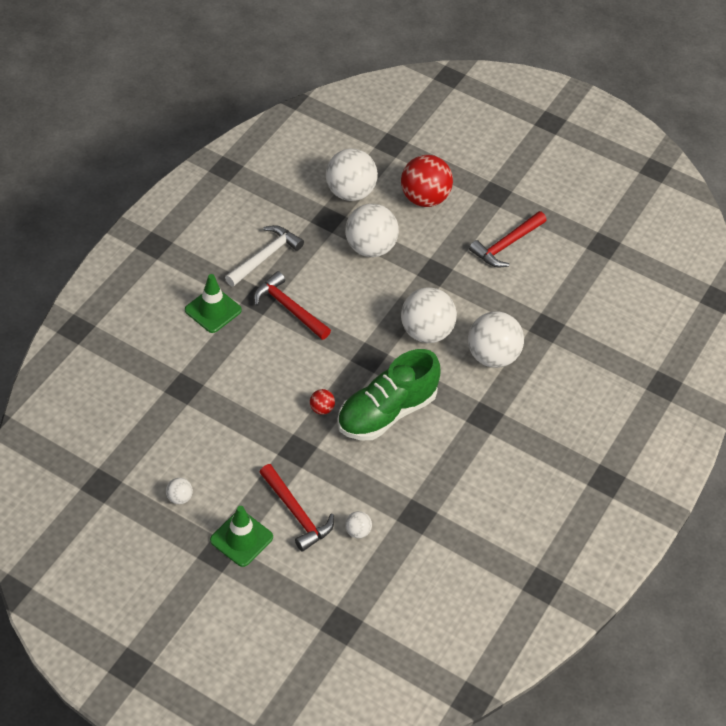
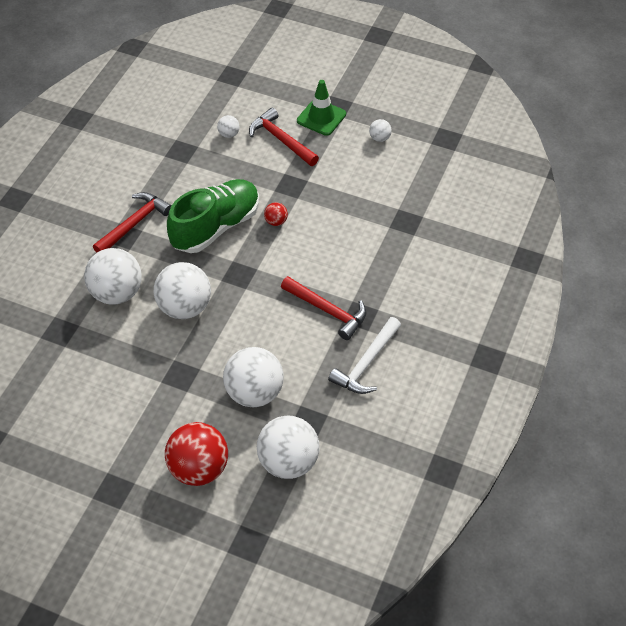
camera: 175 degrees right, 0 degrees up
green traffic cone [185,274,242,333] -> none
red hammer [469,211,547,267] -> red hammer moved to [93,192,172,253]

